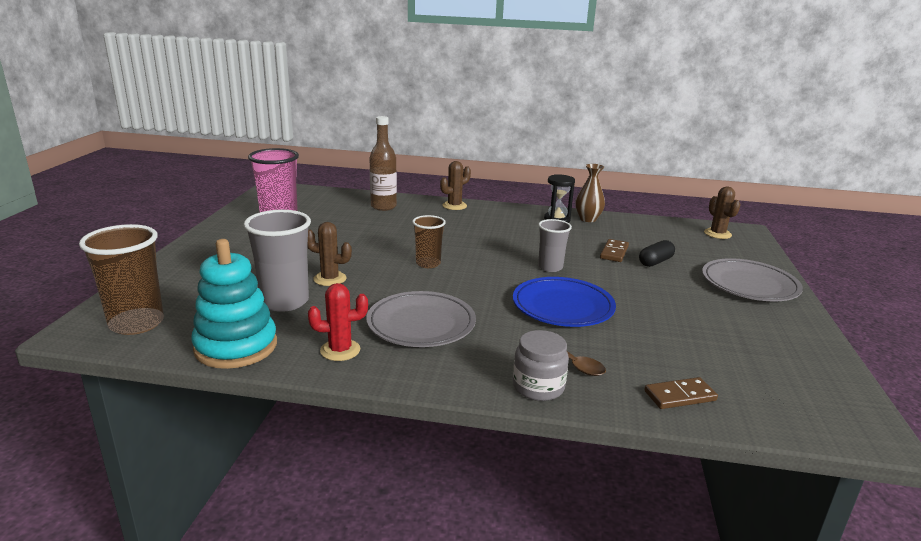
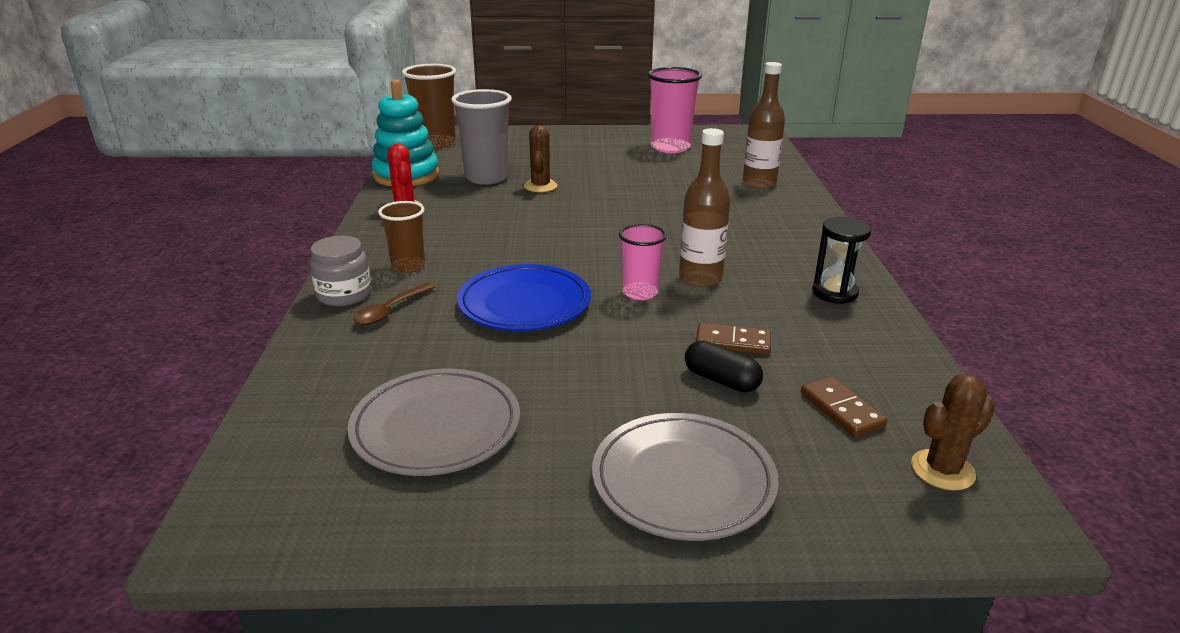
camera: 80 degrees right, 5 degrees up
grey plate [366,291,476,347] -> grey plate moved to [347,368,520,476]
brown cup [412,215,446,268] -> brown cup moved to [378,201,425,273]
brown cactus [440,161,471,210] -> none
grey cup [538,219,572,272] -> pink cup [619,224,667,300]
brown vase [576,164,605,222] -> none
brown domino [644,377,718,409] -> brown domino moved to [801,376,887,437]
none -> brown bottle [679,128,730,287]

